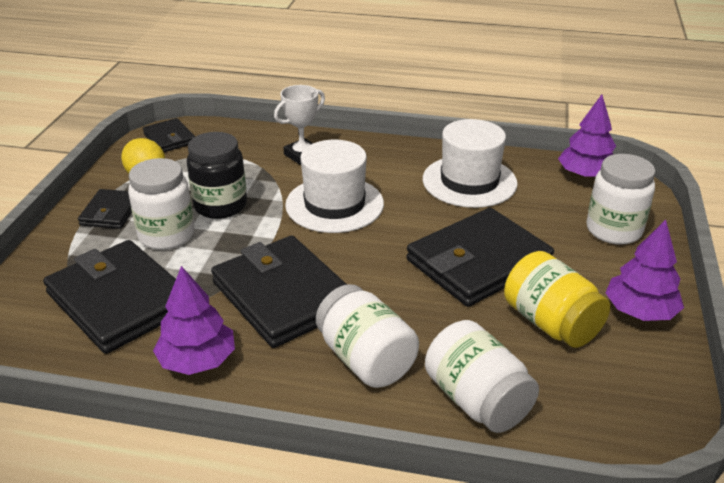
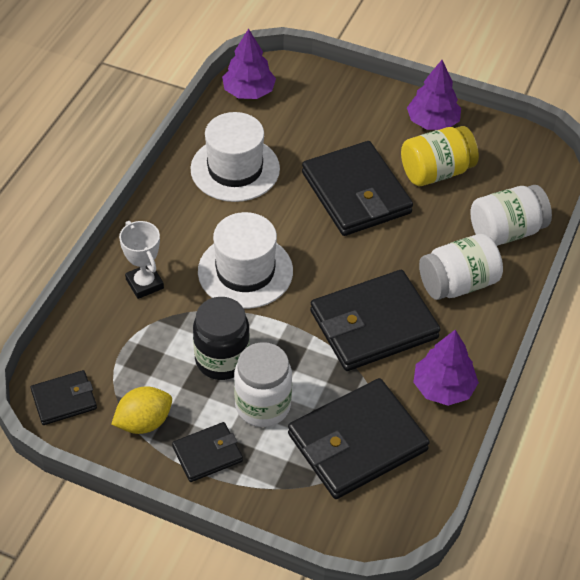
camera: 80 degrees left, 15 degrees up
black wallet [78,189,132,229] -> black wallet turned 45 degrees counterclockwise [172,422,243,482]
white jar [586,154,655,245] -> none

